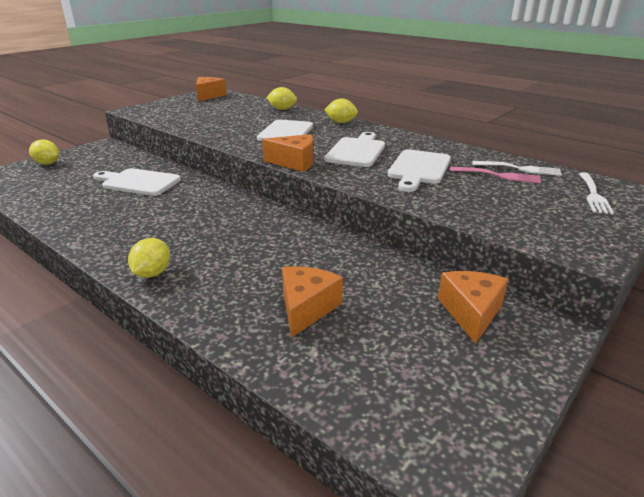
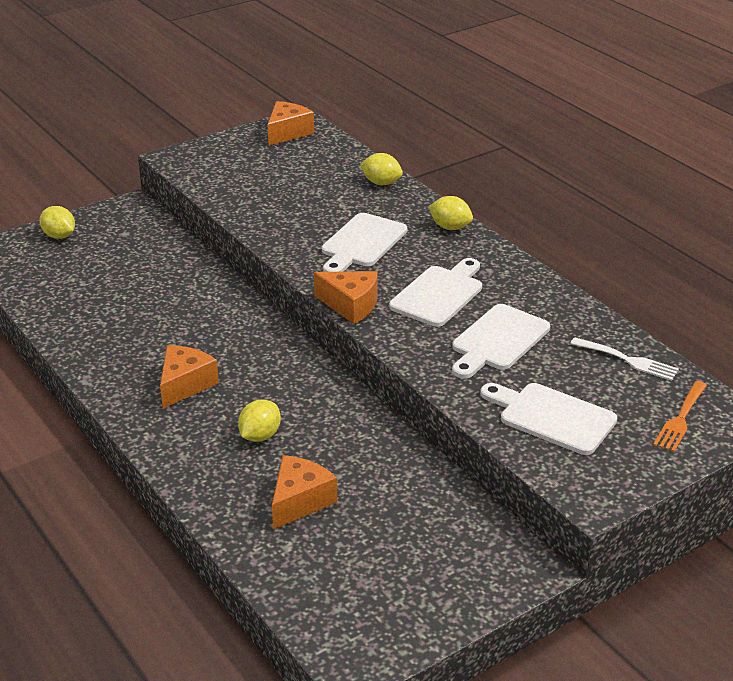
camera: 15 degrees right, 5 degrees up
white cutting board [93,168,181,196] -> white cutting board moved to [480,383,617,455]
yellow lemon [128,238,170,278] -> yellow lemon moved to [238,400,281,442]
orange cheese [438,271,508,344] -> orange cheese moved to [160,345,219,409]
pink fork [450,167,541,184] -> none
white fork [579,172,614,215] -> orange fork [653,381,707,452]

